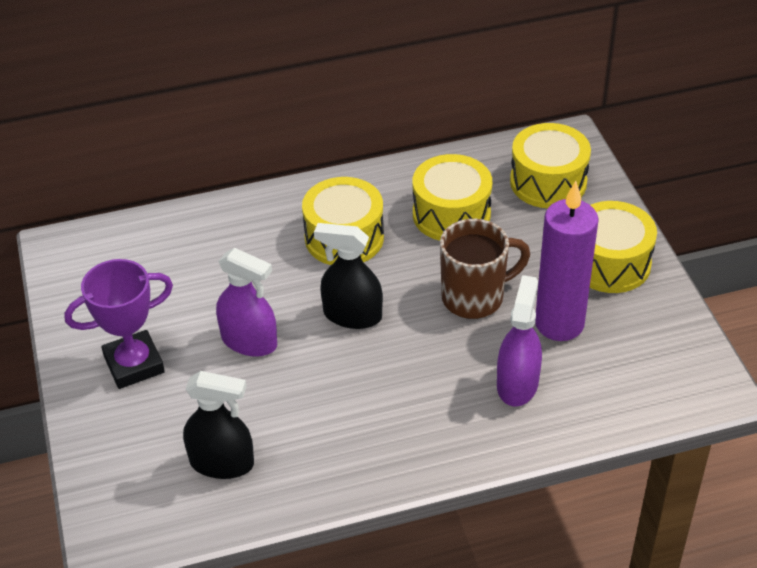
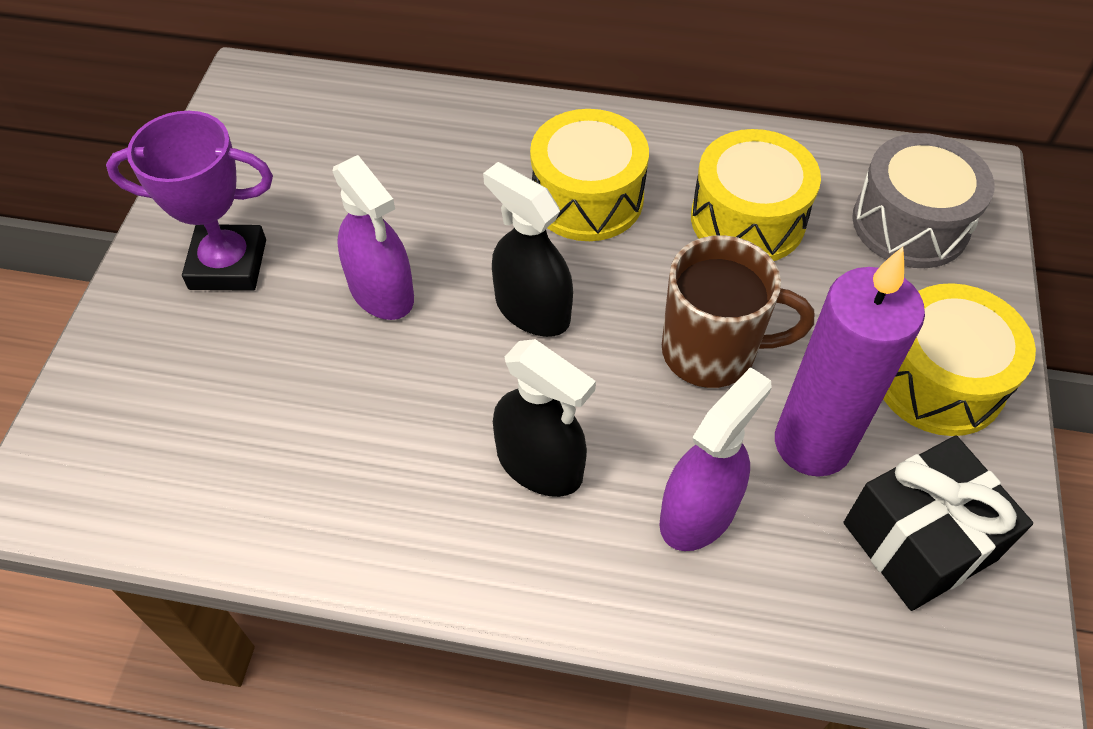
camera: 25 degrees right, 10 degrees up
black spray bottle [183,371,254,479] -> black spray bottle moved to [493,339,596,497]
yellow drum [510,123,591,208] -> grey drum [852,133,994,268]
none -> black gift [844,435,1033,611]

